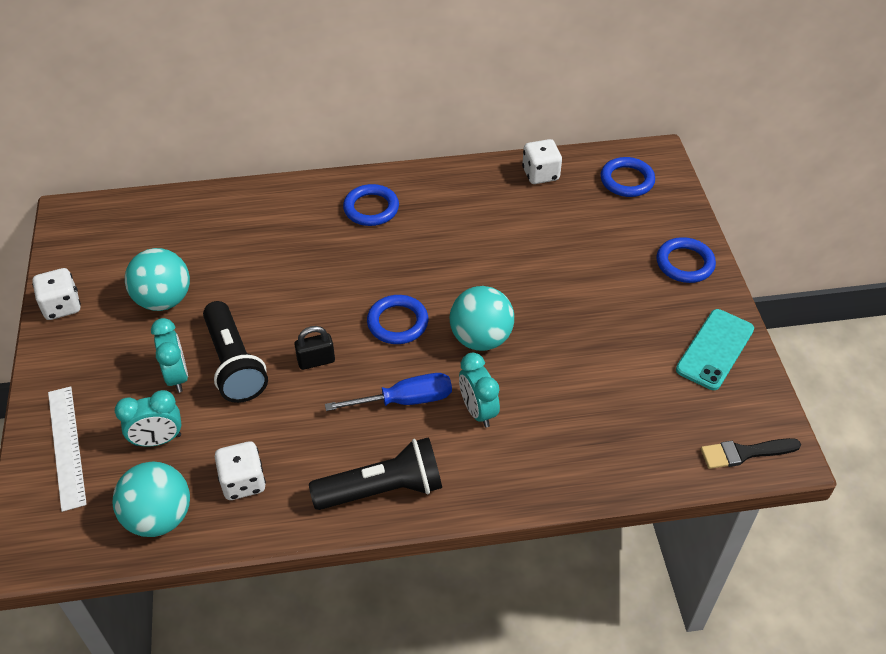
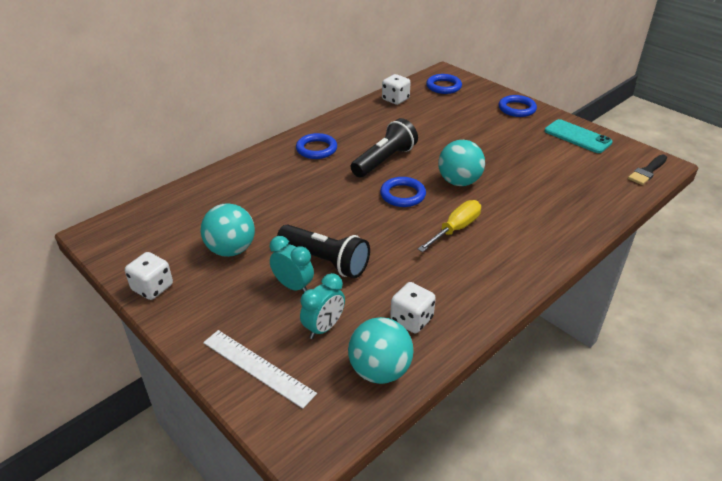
camera: 35 degrees left, 10 degrees down
black padlock [294,326,335,370] -> none
black flashlight [309,437,442,510] -> black flashlight moved to [351,118,418,177]
blue screwdriver [325,373,452,411] -> yellow screwdriver [418,200,481,252]
turquoise clock [459,353,500,428] -> none
turquoise phone [676,309,754,390] -> turquoise phone turned 45 degrees counterclockwise [544,119,613,153]

